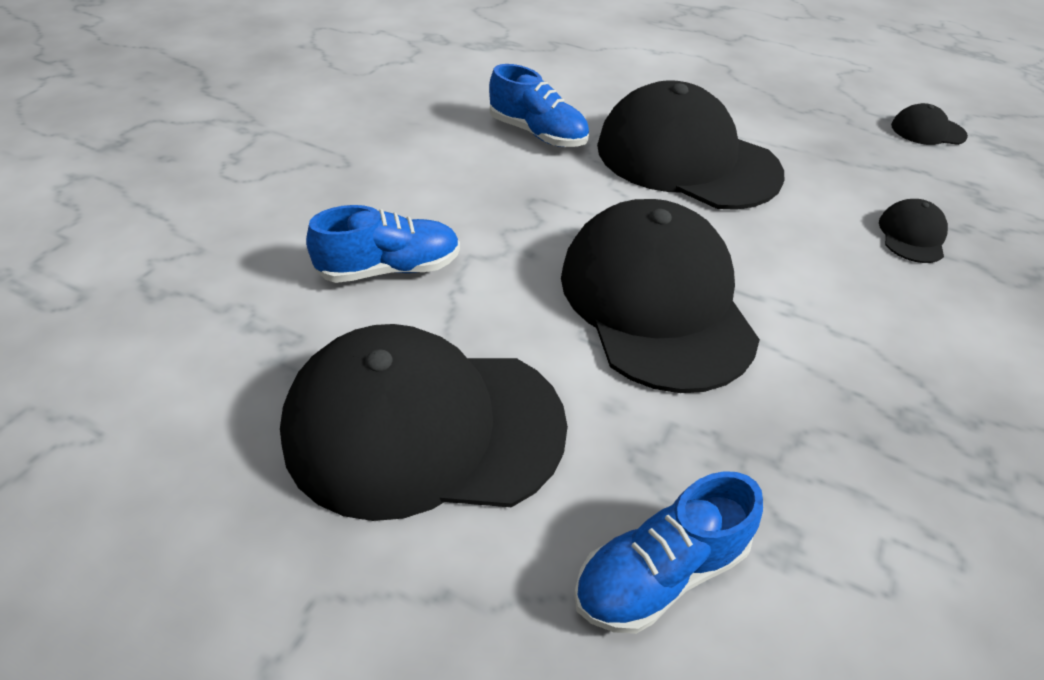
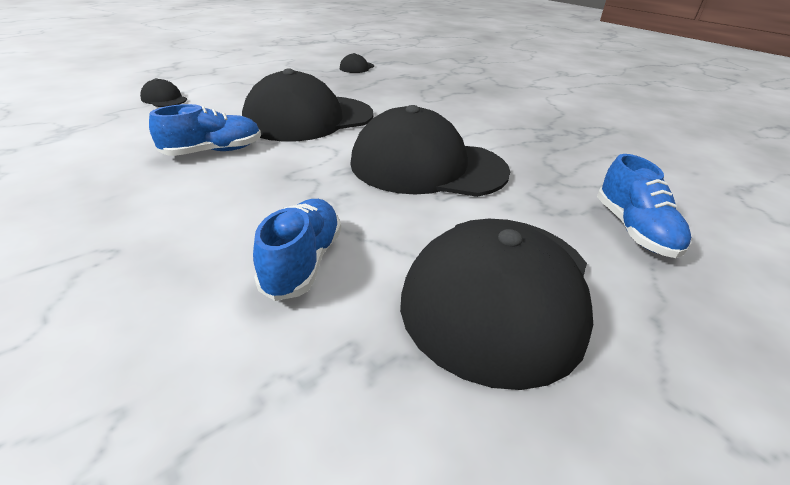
camera: 65 degrees left, 10 degrees down
black cap [879,199,948,263] -> black cap moved to [140,78,187,107]

